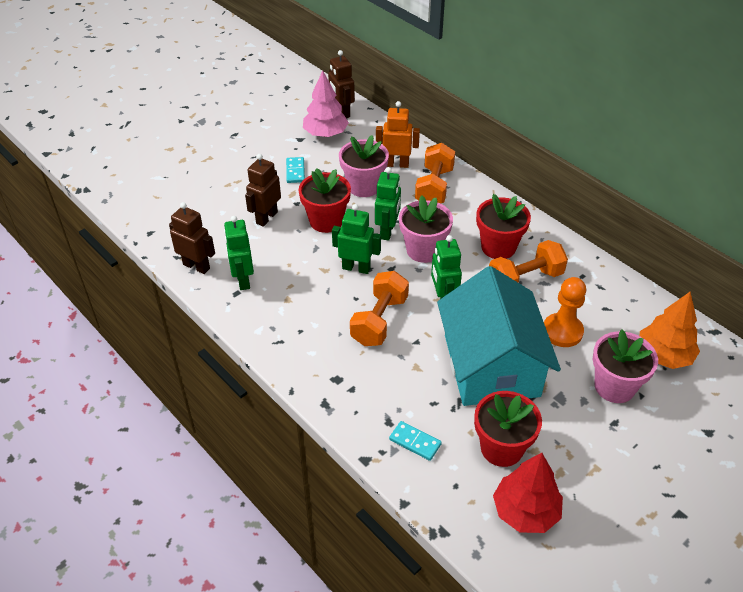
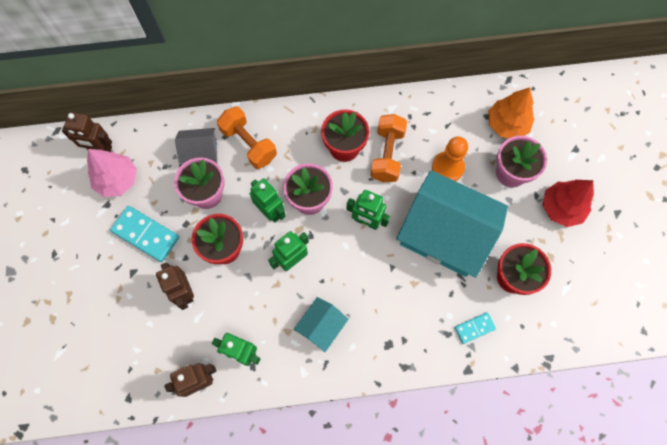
camera: 55 degrees left, 25 degrees up
turquoise domino [286,157,305,183] -> turquoise domino [110,206,179,262], size x1.76
orange dumbbell [350,271,409,346] -> none
orange robot [376,101,420,168] -> grey house [175,128,217,164]
red tree [493,453,563,533] -> red tree moved to [543,180,594,227]
none -> turquoise house [294,297,349,352]

